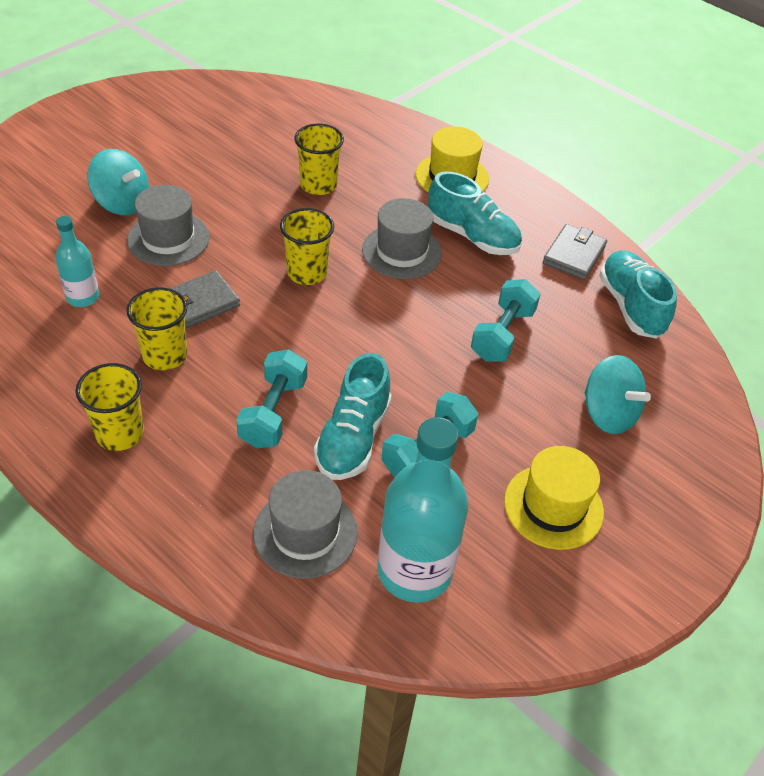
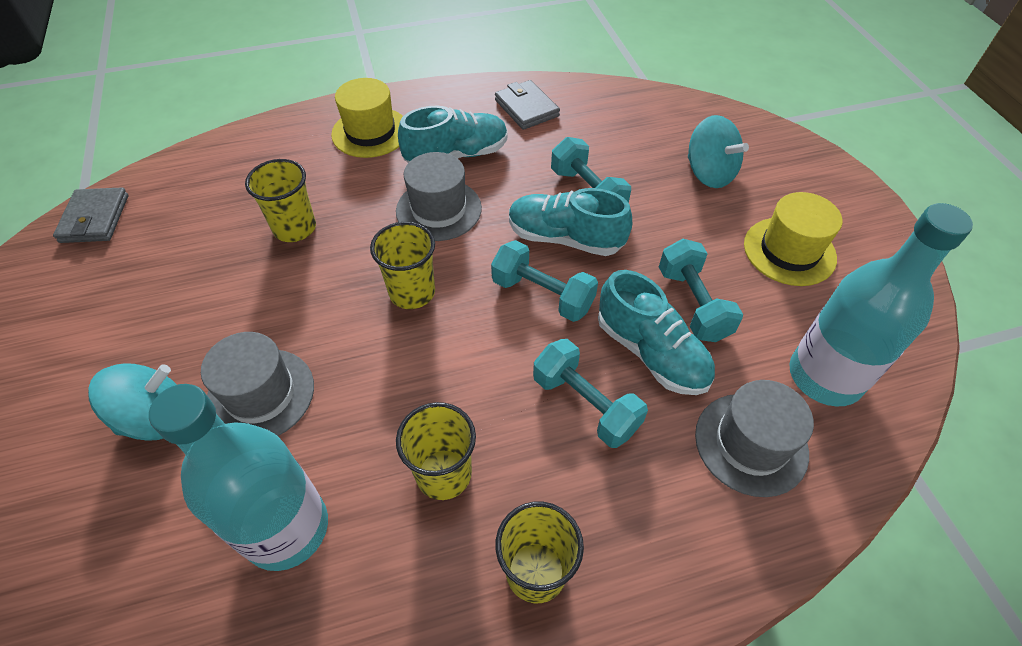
camera: 55 degrees left, 5 degrees up
turquoise bottle [55,216,99,307] -> turquoise bottle [149,384,328,571], size x1.88
grey wallet [169,270,240,329] -> grey wallet moved to [53,187,129,243]
turquoise spinning top [585,355,651,434] -> turquoise spinning top turned 60 degrees clockwise [688,115,749,188]
turquoise shoe [599,250,677,339] -> turquoise shoe moved to [509,188,632,256]
none -> turquoise dumbbell [491,240,598,322]

